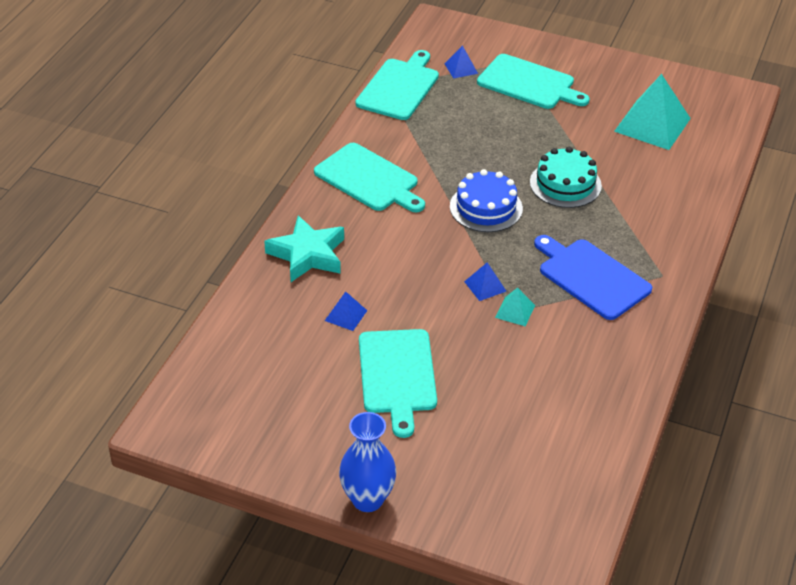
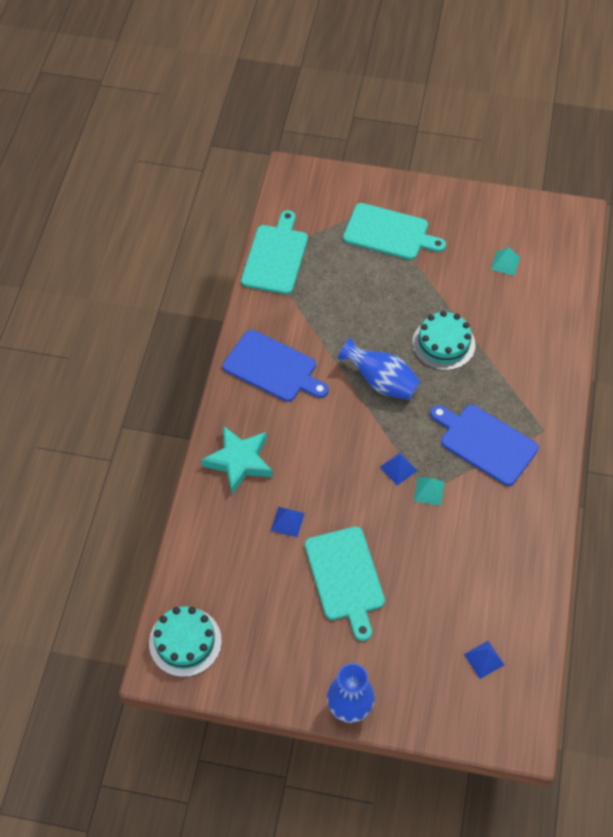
camera: 10 degrees left, 15 degrees up
turquoise cutting board [314,143,425,212] -> blue cutting board [223,330,329,402]
blue pyramid [444,45,478,79] -> blue pyramid moved to [464,641,504,679]
blue cake [450,169,523,232] -> blue vase [338,337,421,400]
turquoise pyramid [614,74,691,150] -> turquoise pyramid [491,247,520,276], size x0.47
none -> turquoise cake [149,606,222,677]

